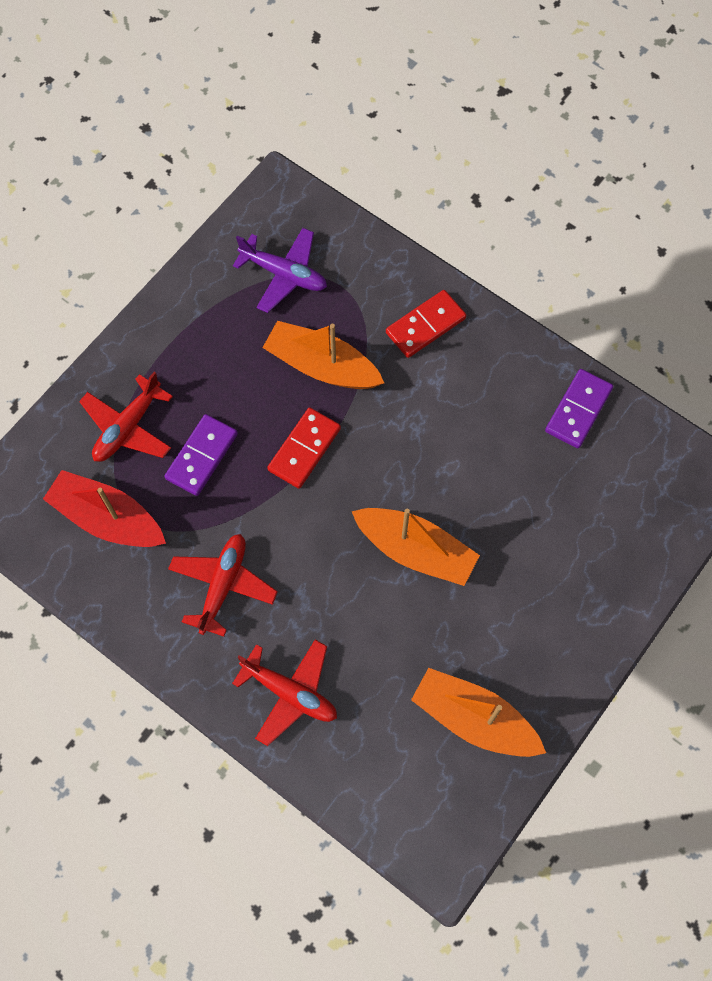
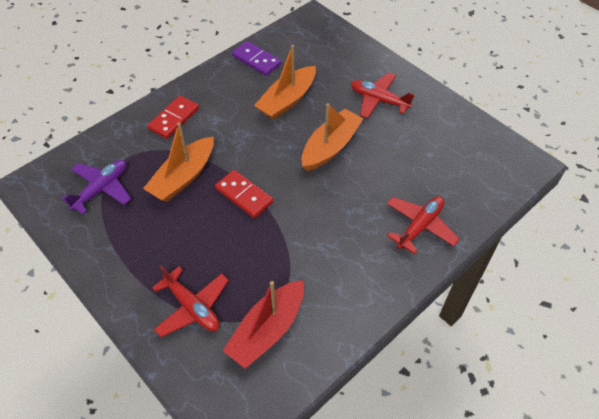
camera: 80 degrees left, 15 degrees down
purple domino [164,414,238,496] -> none
red plane [168,534,278,637] -> red plane moved to [351,73,414,118]
red domino [386,290,466,358] -> red domino turned 60 degrees clockwise [147,95,199,139]
orange boat [411,668,546,757] -> orange boat moved to [254,45,316,120]

